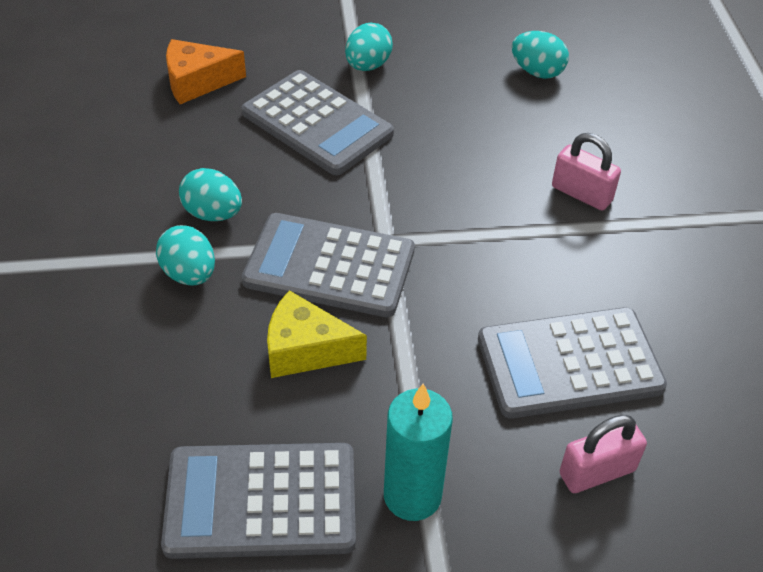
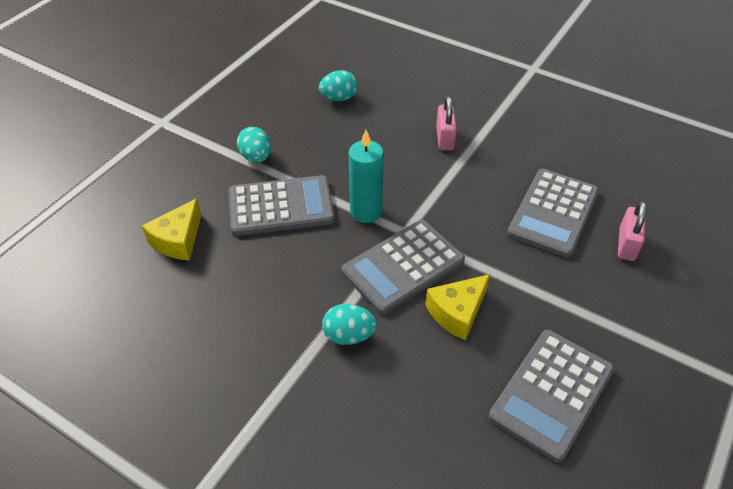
camera: 50 degrees left, 0 degrees up
orange cheese [166,39,246,104] -> yellow cheese [142,198,201,260]
turquoise egg [179,168,242,221] -> none
turquoise candle [384,384,453,521] -> turquoise candle moved to [349,130,384,223]
pink padlock [552,133,621,211] -> pink padlock turned 75 degrees counterclockwise [436,96,457,150]

